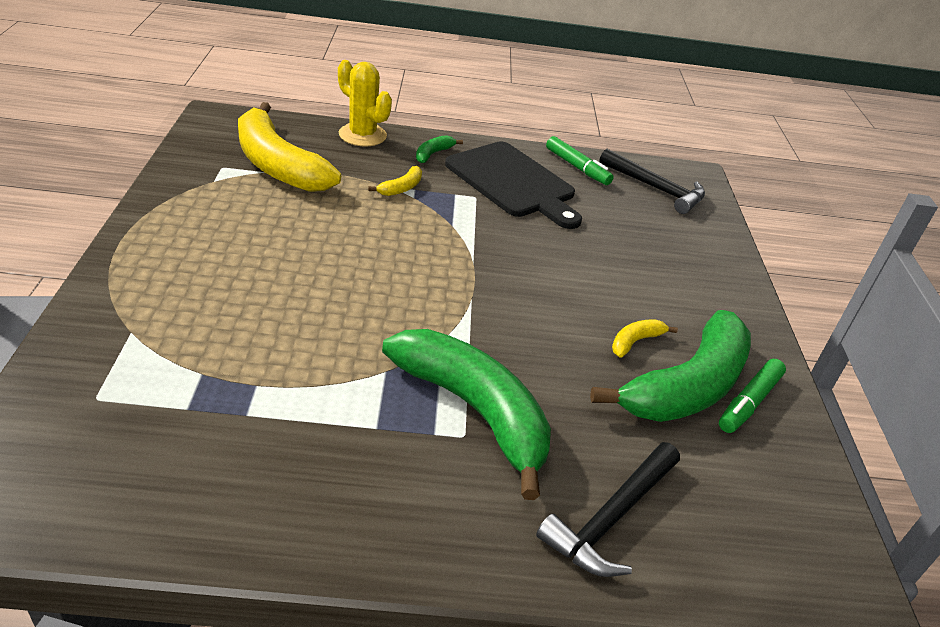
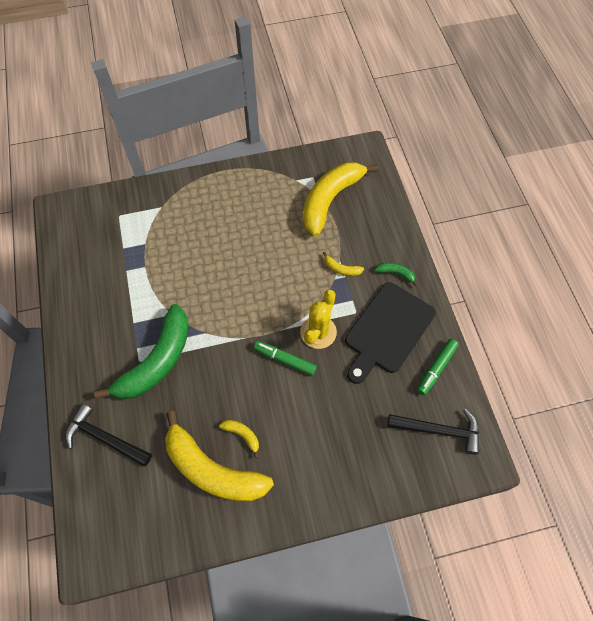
camera: 80 degrees right, 25 degrees up
yellow cactus [338,60,392,146] -> yellow cactus moved to [300,290,337,349]
green banana [590,310,751,422] -> yellow banana [165,411,274,501]
black hammer [600,149,705,214] -> black hammer turned 105 degrees counterclockwise [388,409,479,455]
green marker [719,359,786,433] -> green marker moved to [254,341,317,376]

